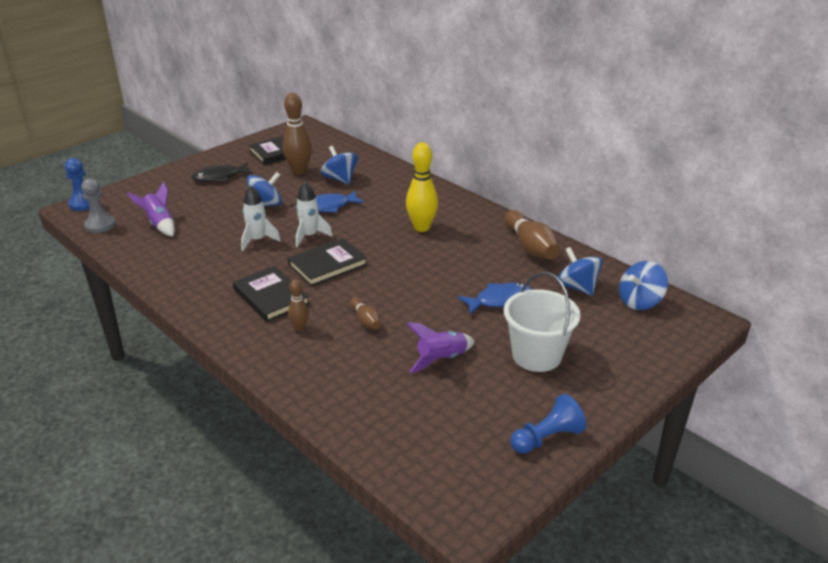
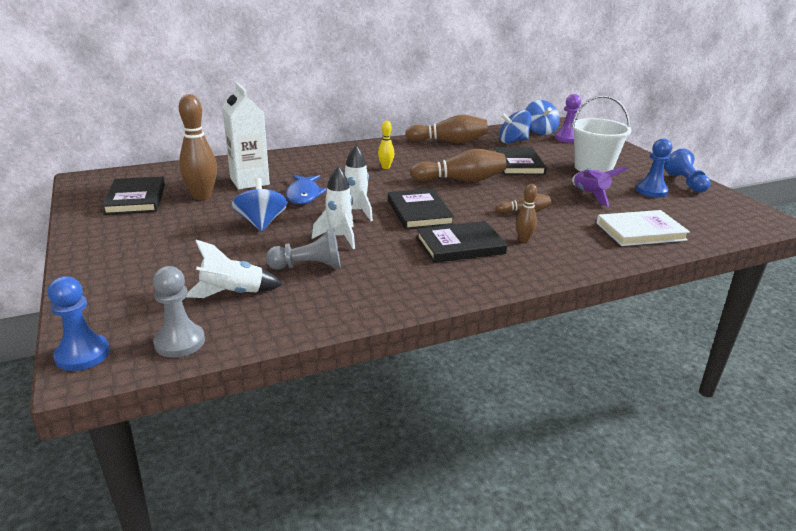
camera: 70 degrees left, 5 degrees down
purple rocket [127,182,175,236] -> white rocket [187,240,283,298]
black fish [191,163,253,182] -> none
blue spinning top [321,146,358,184] -> white carton [222,82,270,189]
yellow bowling pin [406,142,438,232] -> yellow bowling pin [378,121,394,169], size x0.53
blue fish [458,283,532,315] -> black book [494,147,547,175]
none -> grey pawn [266,228,341,270]
none -> brown bowling pin [410,149,506,182]
none -> purple pawn [555,94,581,143]
none -> white book [597,210,690,246]
none -> blue pawn [636,139,672,197]

